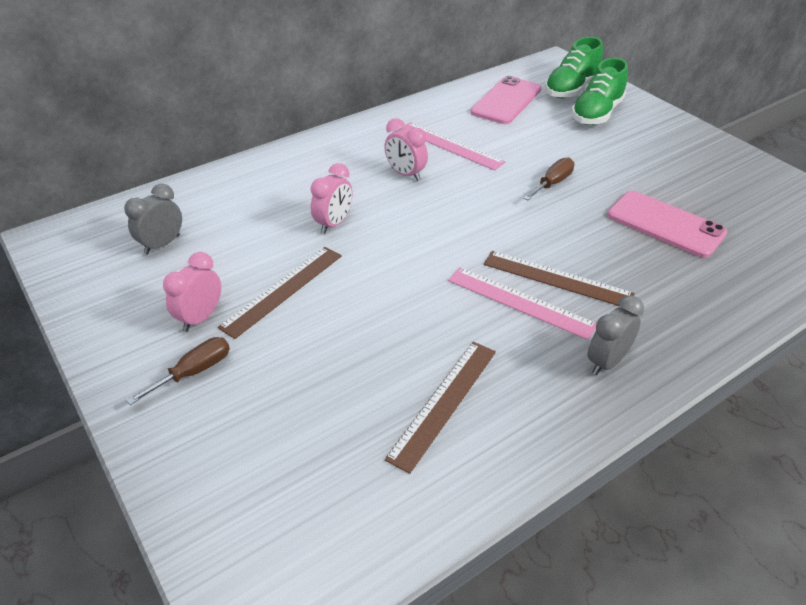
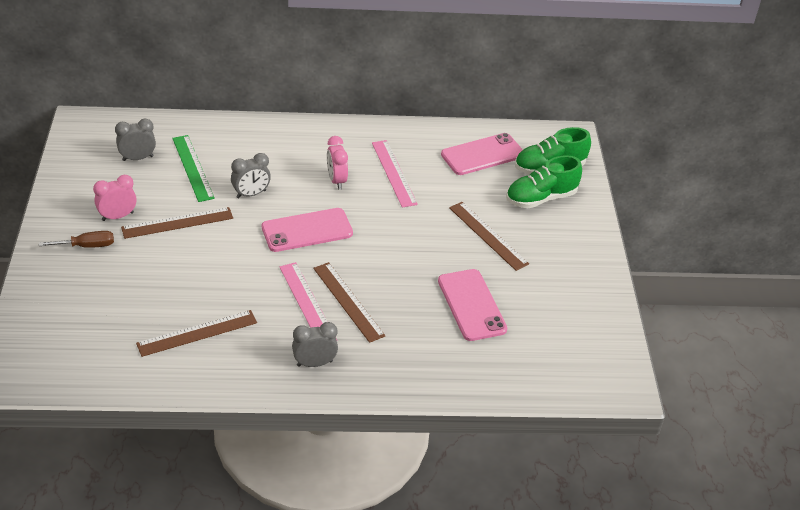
camera: 30 degrees right, 0 degrees up
pink clock [311,163,352,234] -> grey clock [231,153,271,198]
brown screwdriver [523,158,575,200] -> none
none -> green ruler [172,135,215,202]
none -> pink phone [262,208,353,252]
none -> brown ruler [449,202,529,271]

